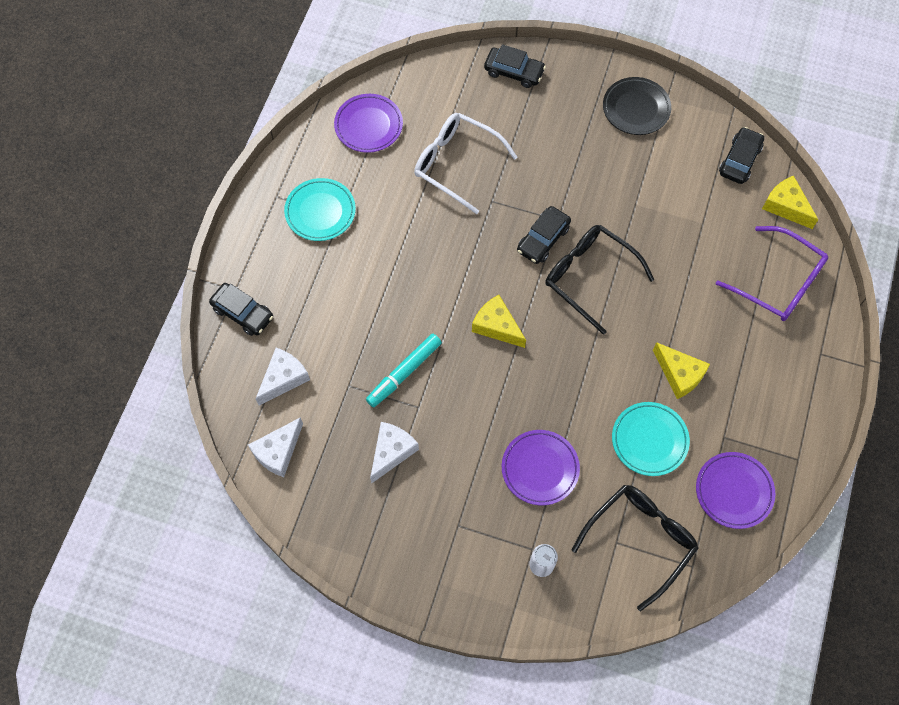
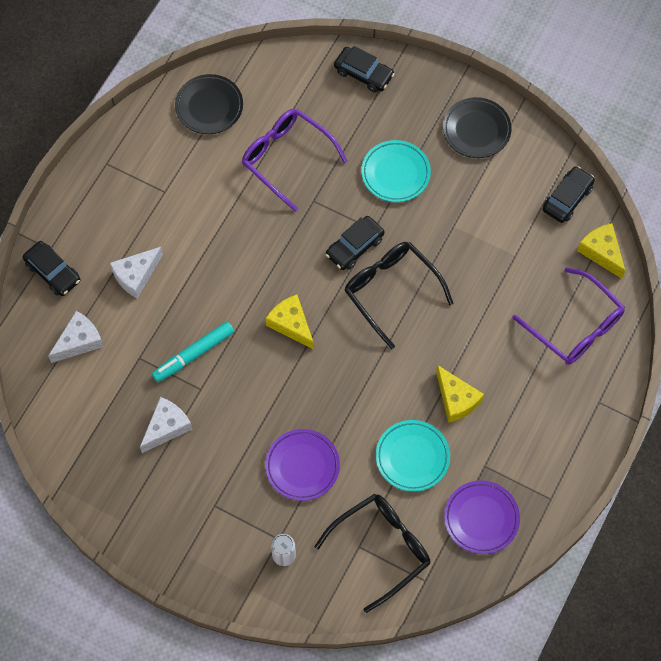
camera: 10 degrees right, 0 degrees up
white cheese [248,417,303,477] -> white cheese moved to [110,247,163,298]
turquoise plate [284,178,356,241] -> turquoise plate moved to [361,140,431,202]
purple plate [334,94,403,153] -> black plate [175,74,243,134]
white glasses [414,113,518,214] -> purple glasses [242,109,348,212]

